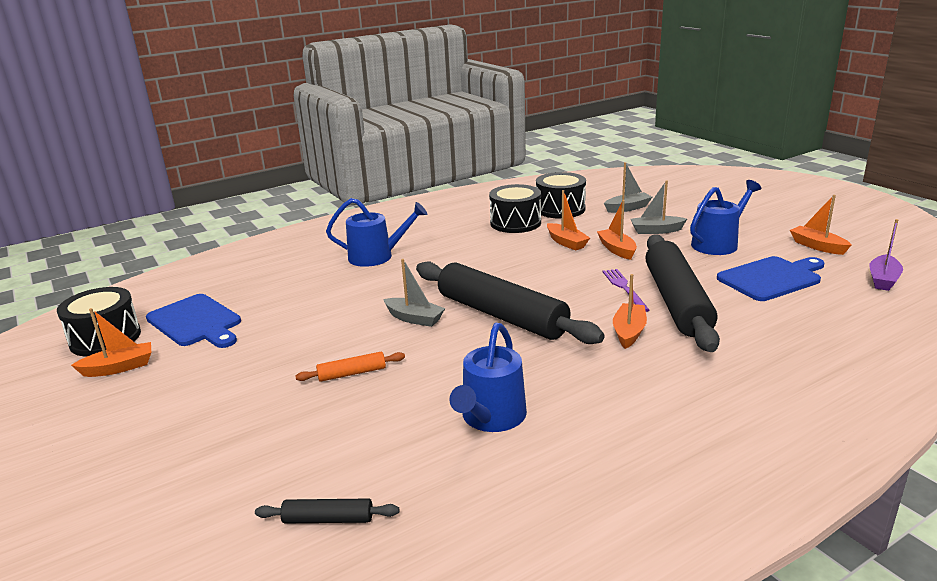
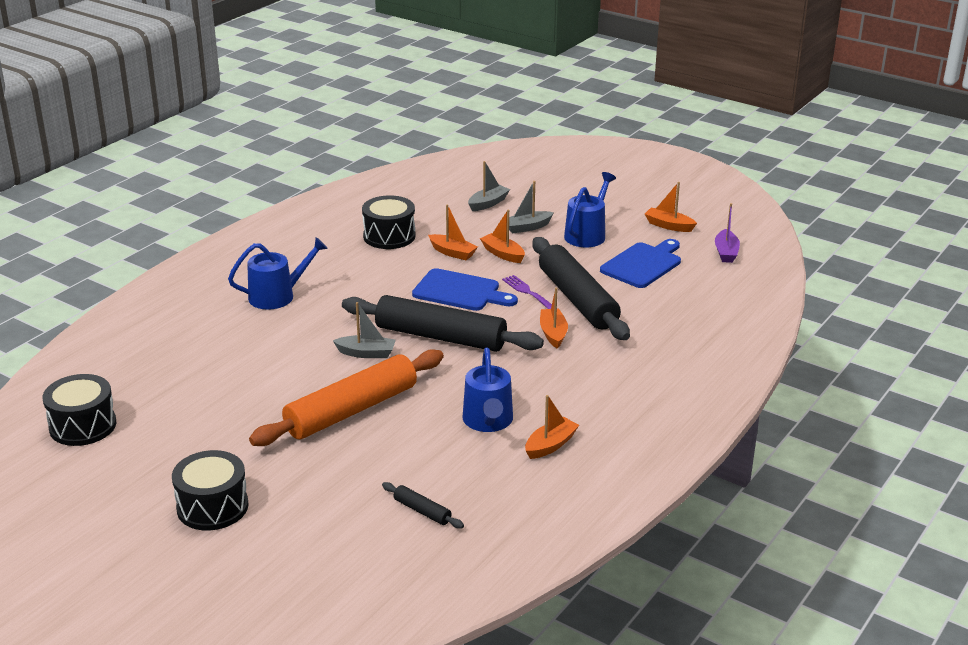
camera: 25 degrees left, 5 degrees up
orange boat [71,308,151,377] -> orange boat moved to [525,395,579,459]
blue cutting board [146,294,241,348] -> blue cutting board moved to [412,268,518,311]
black rolling pin [255,498,399,523] -> black rolling pin turned 60 degrees clockwise [382,482,464,529]
orange rolling pin [295,352,405,382] -> orange rolling pin [249,349,444,446], size x2.45
black drum [536,172,586,219] -> black drum moved to [172,450,248,530]

